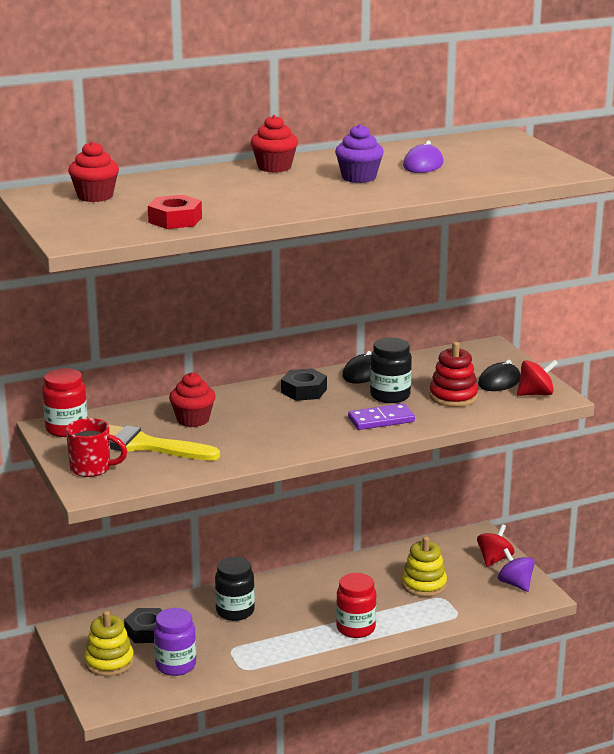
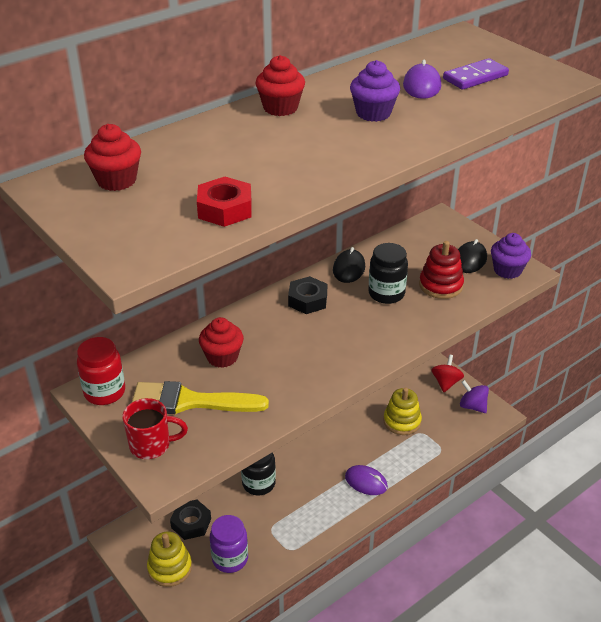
camera: 15 degrees left, 15 degrees up
red jar [336,573,376,638] -> purple mouse [345,465,388,495]
purple domino [348,404,415,430] -> purple domino moved to [443,58,509,90]
red spinning top [517,360,558,396] -> purple cupcake [491,233,531,279]

